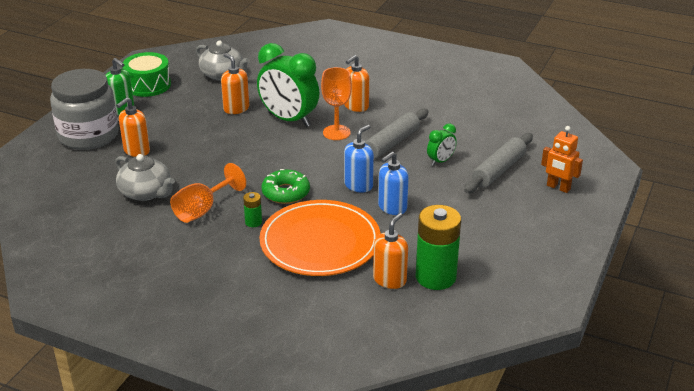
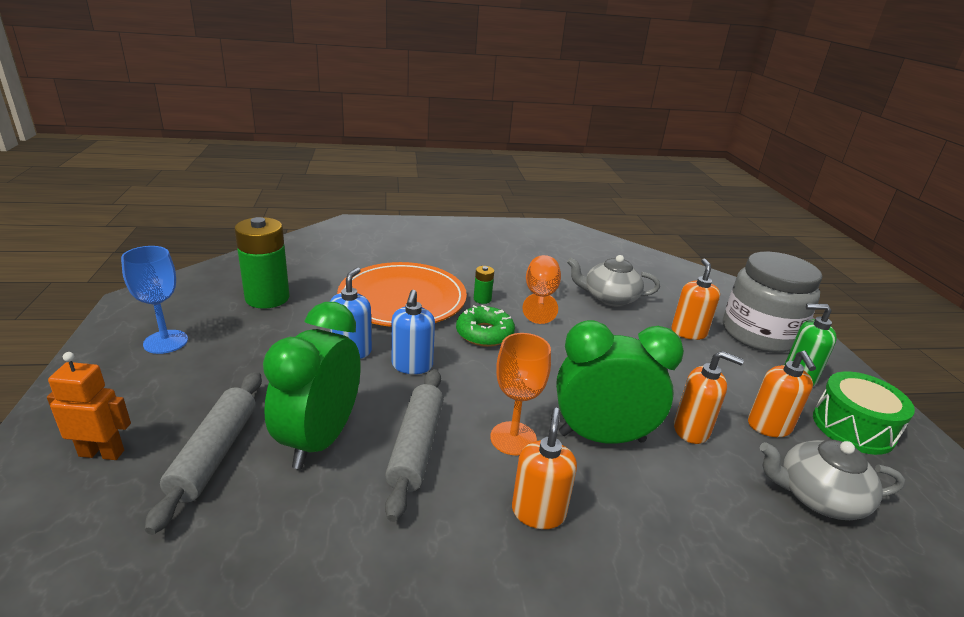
camera: 145 degrees right, 5 degrees down
orange soap dispenser [373,213,408,289] -> orange soap dispenser moved to [748,351,816,437]
green clock [427,123,457,166] -> green clock [263,302,361,469], size x2.10
none -> blue goblet [121,246,188,354]

